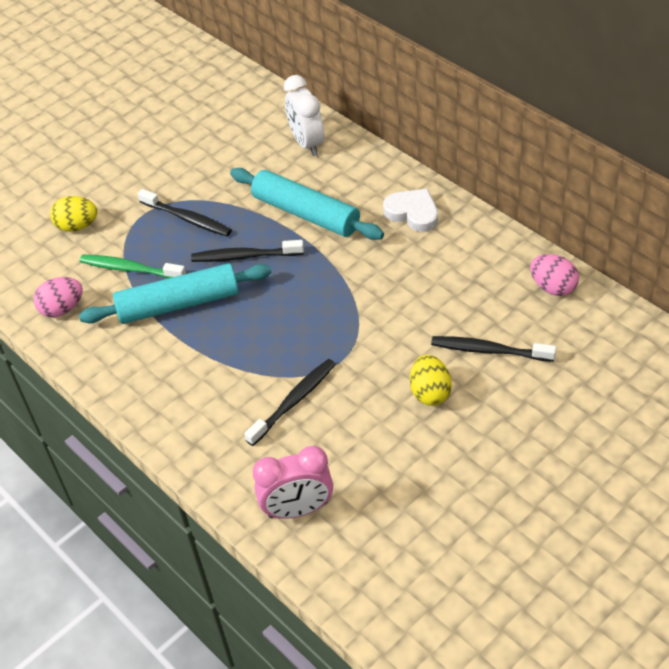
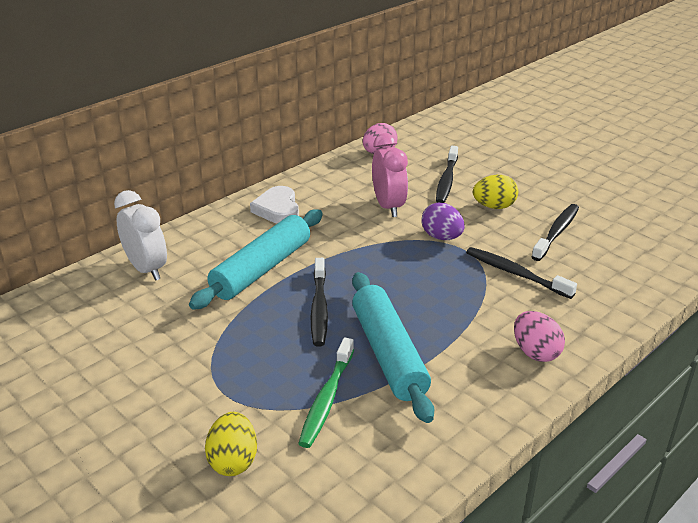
camera: 95 degrees left, 15 degrees down
pink egg [34,277,83,317] -> pink egg moved to [514,311,565,362]
black toothbrush [138,189,232,236] -> black toothbrush moved to [532,204,579,261]
pink clock [253,446,333,519] -> pink clock moved to [372,133,408,217]
white clock [284,75,324,156] -> white clock turned 105 degrees counterclockwise [114,190,167,281]
white heart [383,188,438,232] -> white heart turned 45 degrees counterclockwise [250,186,299,223]
none -> purple egg [421,202,465,240]

